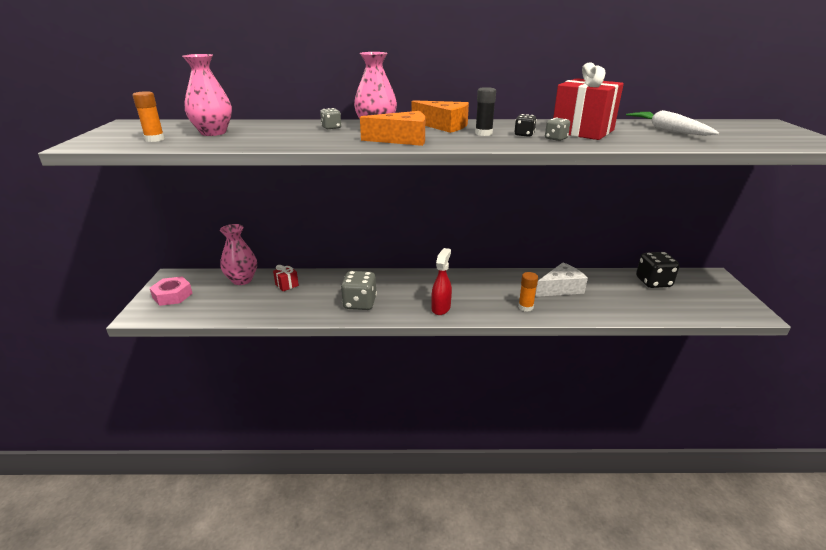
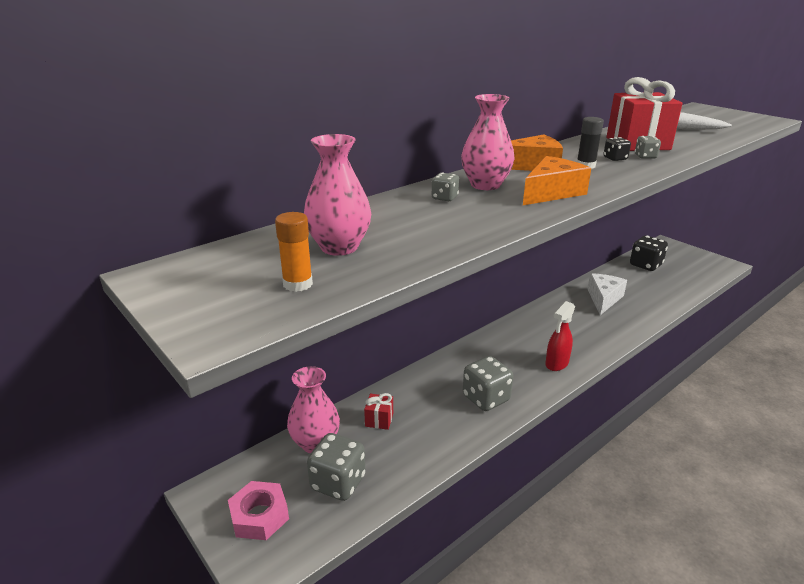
camera: 40 degrees left, 0 degrees up
red spray bottle [431,248,452,315] -> red spray bottle turned 120 degrees counterclockwise [545,301,575,371]
orange glue stick [518,272,538,312] -> none
none -> grey dice [307,433,365,501]

